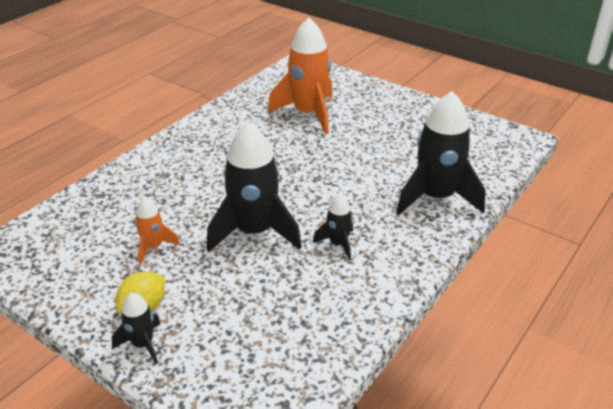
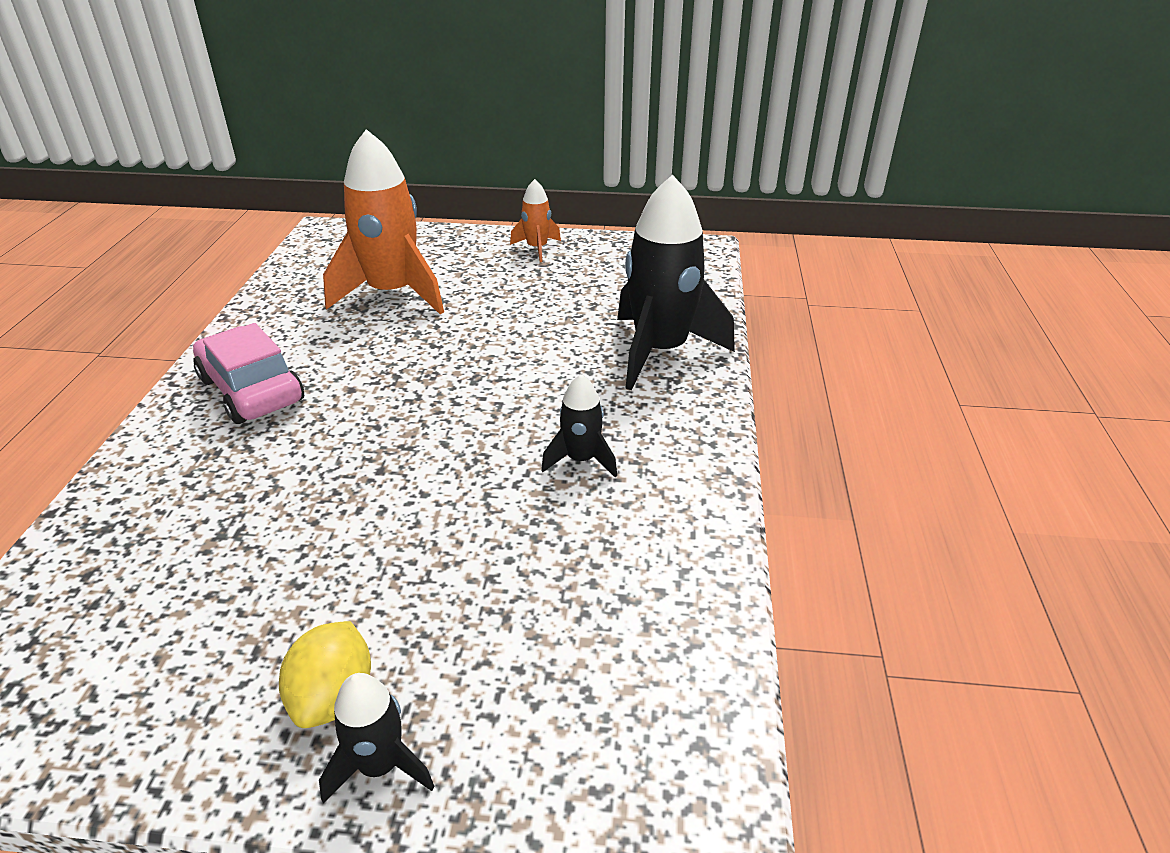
camera: 30 degrees left, 0 degrees up
orange rocket [135,197,180,264] -> orange rocket moved to [510,179,561,262]
black rocket [207,122,302,252] -> none
none -> pink car [193,323,304,424]

